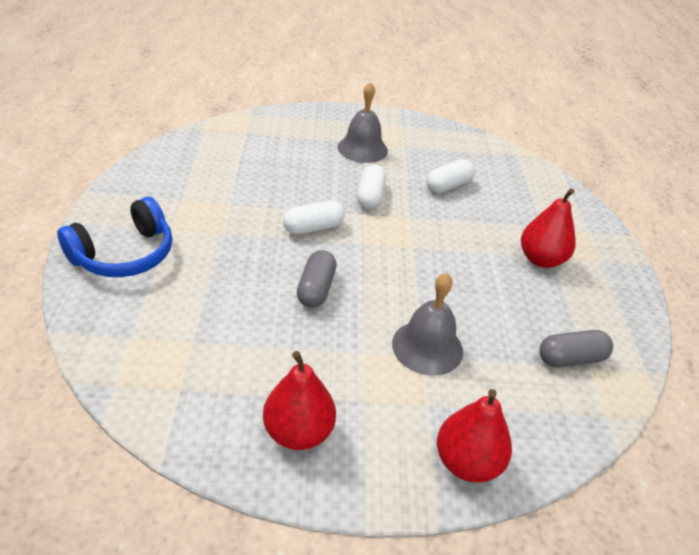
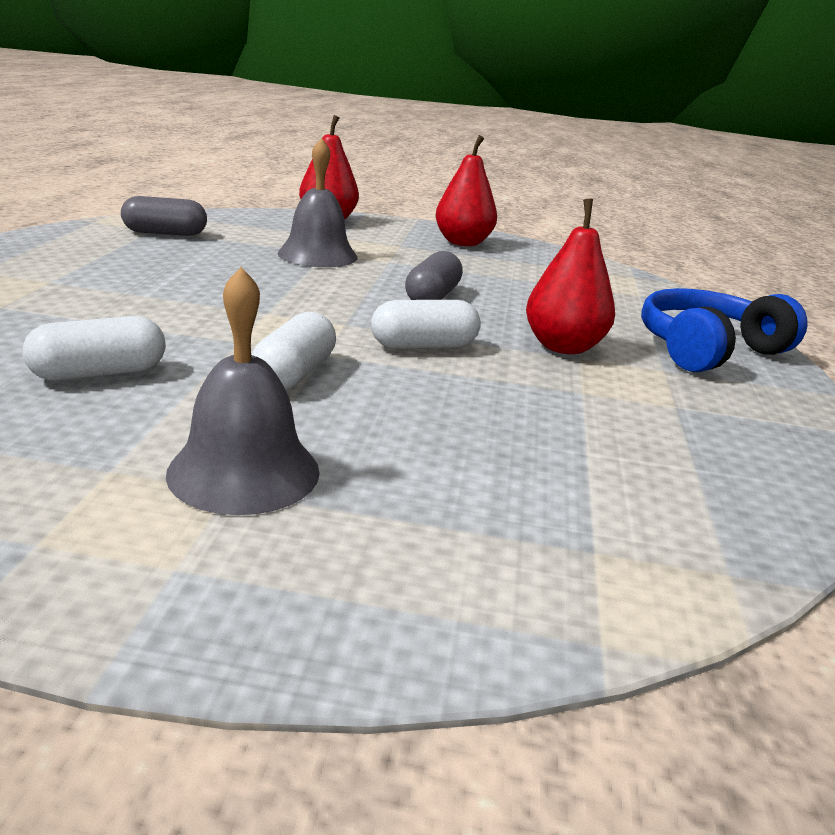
camera: 170 degrees left, 15 degrees down
red pear [521,189,576,268] -> red pear moved to [526,199,615,354]

